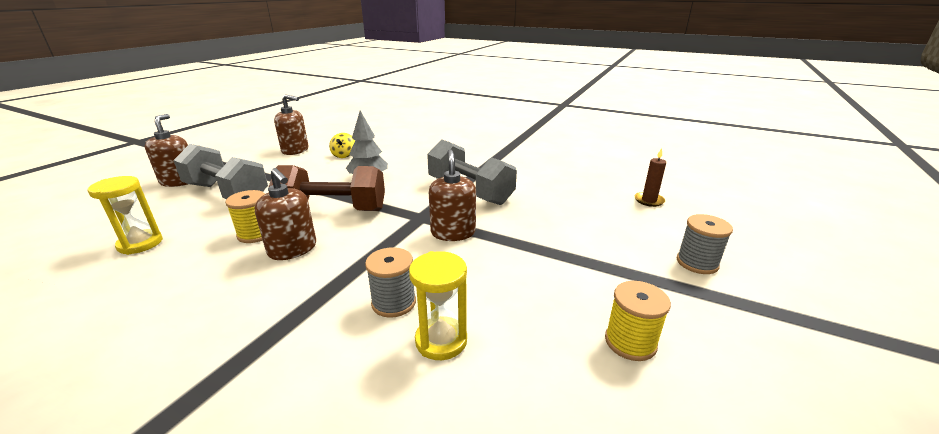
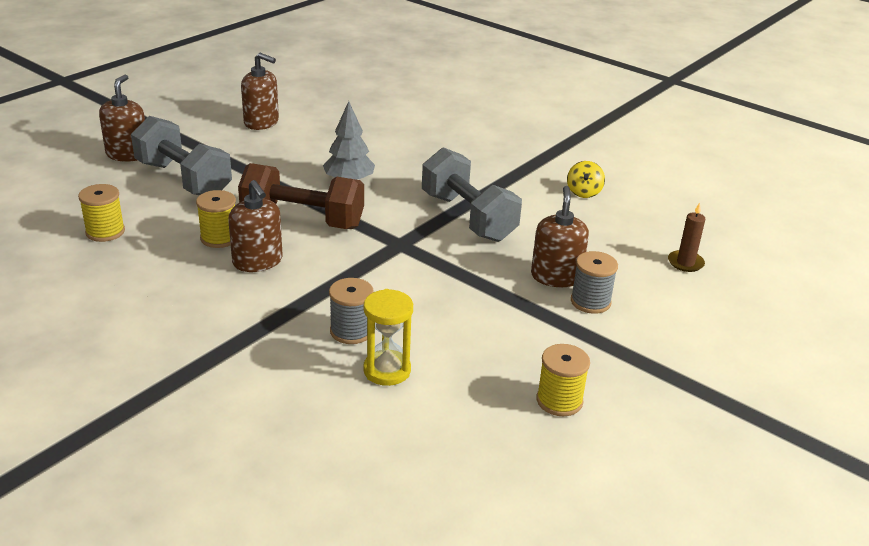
camera: 10 degrees right, 5 degrees up
yellow hourglass [88,176,163,255] -> yellow spool [78,184,125,242]
yellow spinning top [329,133,355,158] -> yellow spinning top moved to [567,161,605,198]
brown soap dispenser [429,150,476,241] -> brown soap dispenser moved to [531,186,589,287]
grey spool [677,214,733,274] -> grey spool moved to [571,251,618,314]

